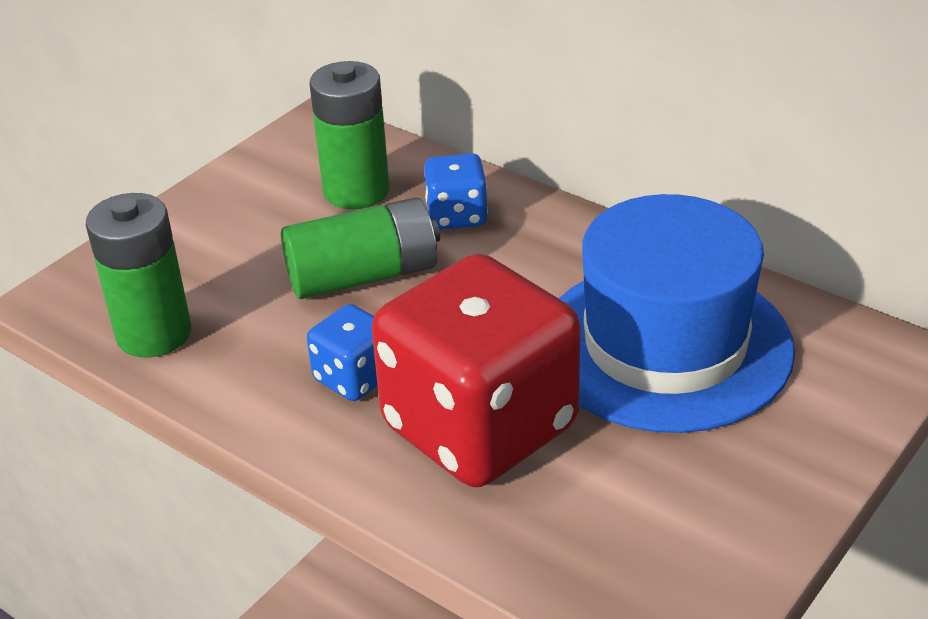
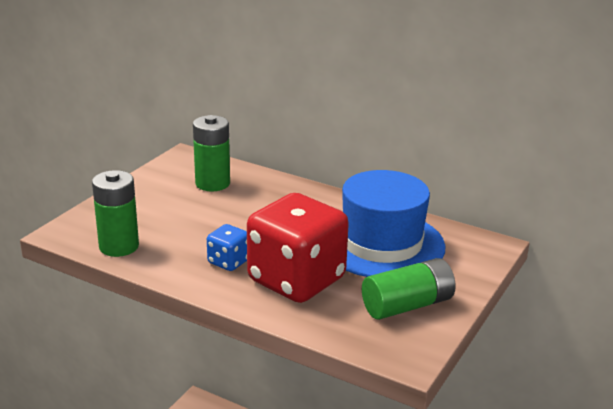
camera: 10 degrees left, 10 degrees down
green battery [281,197,440,299] -> green battery moved to [362,258,456,320]
blue dice [424,153,488,230] -> none

